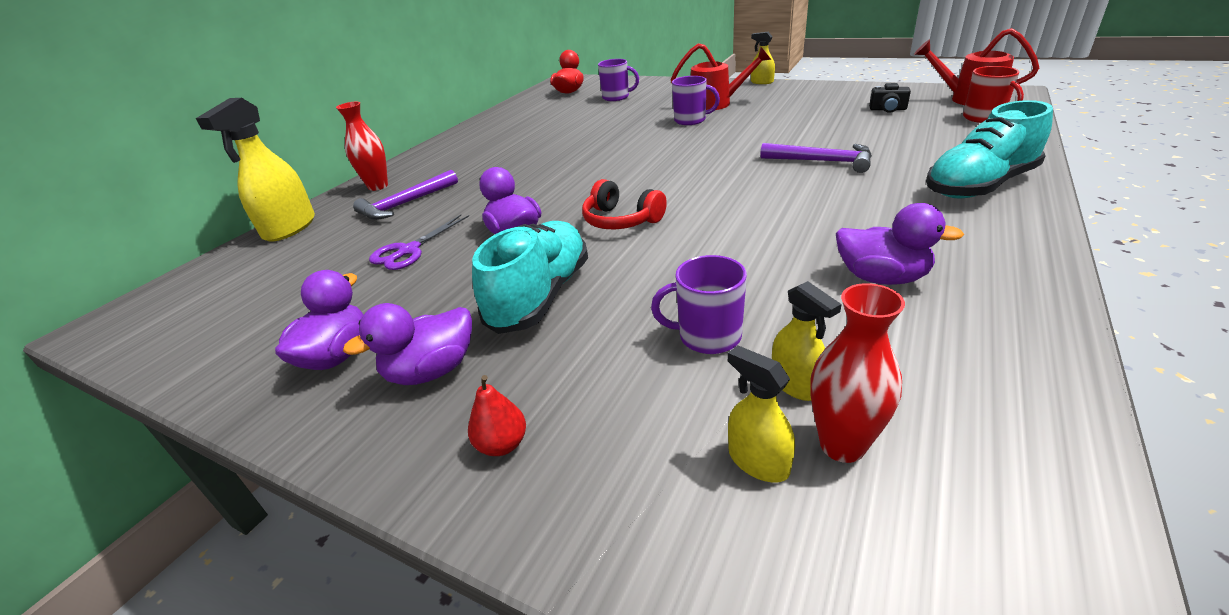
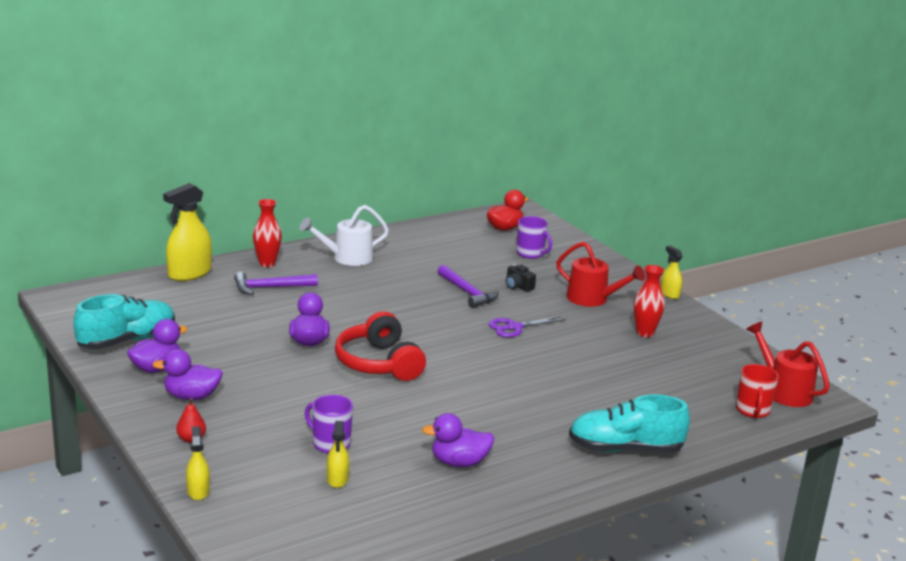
camera: 25 degrees right, 10 degrees down
purple scissors [369,215,469,270] -> purple scissors moved to [488,316,565,338]
turquoise shoe [472,221,588,334] -> turquoise shoe moved to [73,294,175,349]
red headphones [582,179,667,229] -> red headphones [335,311,426,381], size x1.52
purple mug [672,76,720,125] -> none
yellow spray bottle [728,345,795,483] -> yellow spray bottle moved to [186,426,210,500]
purple hammer [760,143,872,173] -> purple hammer moved to [438,265,499,308]
red vase [810,283,905,463] -> red vase moved to [634,265,665,337]
purple duck [836,203,964,285] -> purple duck turned 120 degrees clockwise [422,413,495,467]
black camera [869,83,911,113] -> black camera moved to [506,264,536,292]
none -> white watering can [299,205,389,266]

